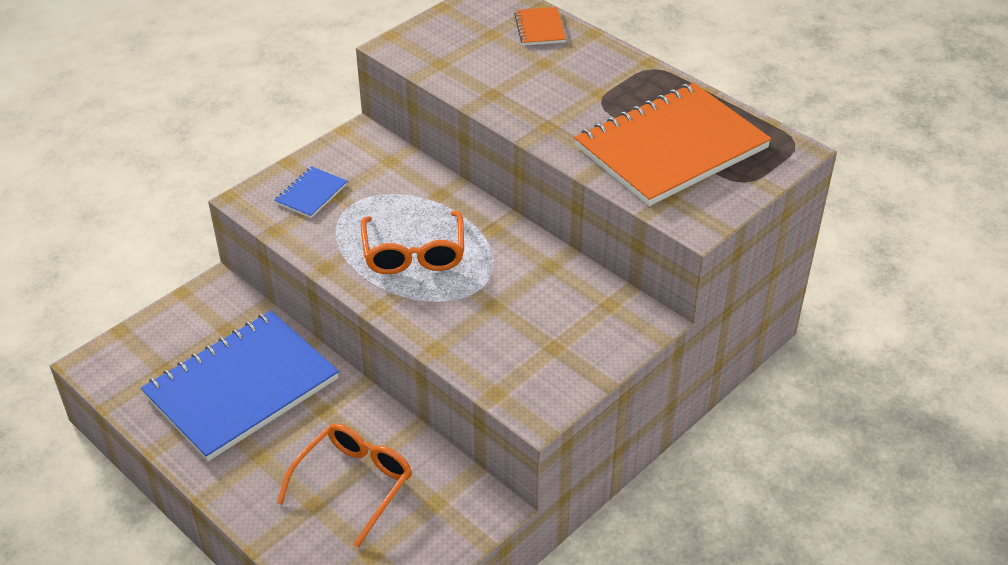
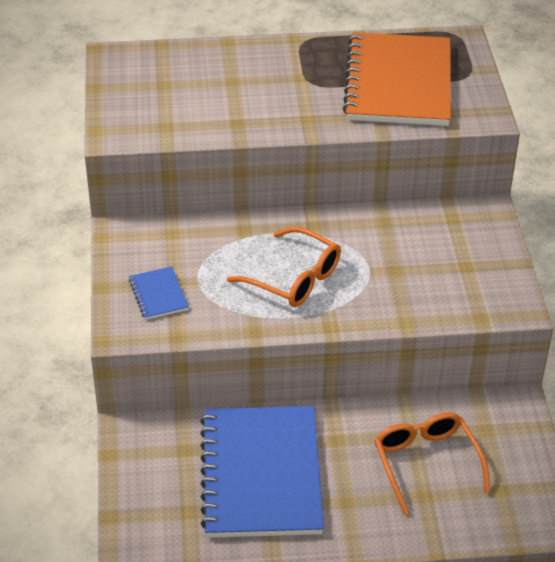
camera: 50 degrees left, 0 degrees up
orange notebook [514,7,566,46] -> none

